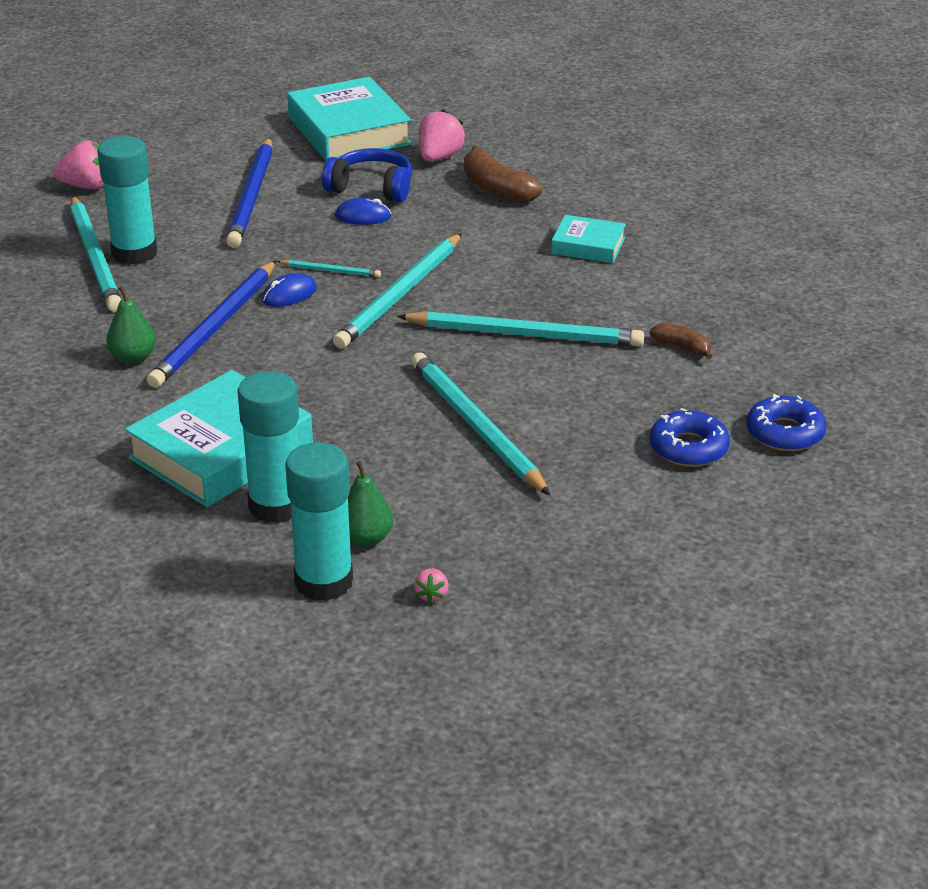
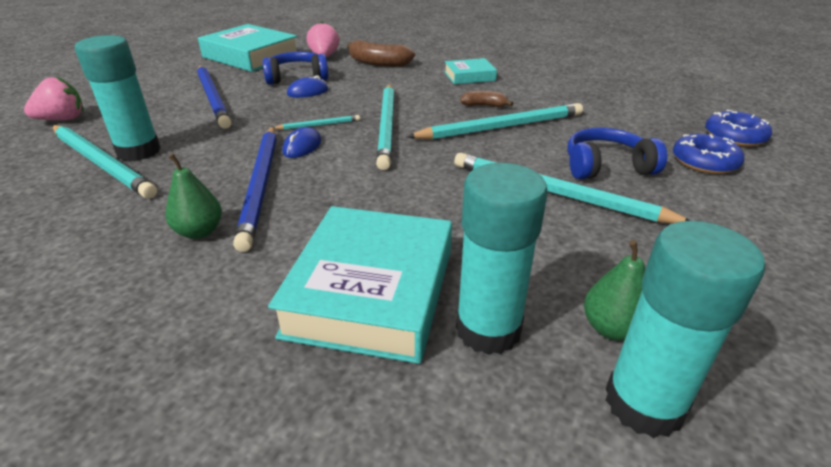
camera: 30 degrees left, 0 degrees up
pink strawberry [414,568,449,604] -> none
brown banana [650,323,712,359] -> brown banana moved to [460,91,513,107]
none -> blue headphones [567,128,667,179]

